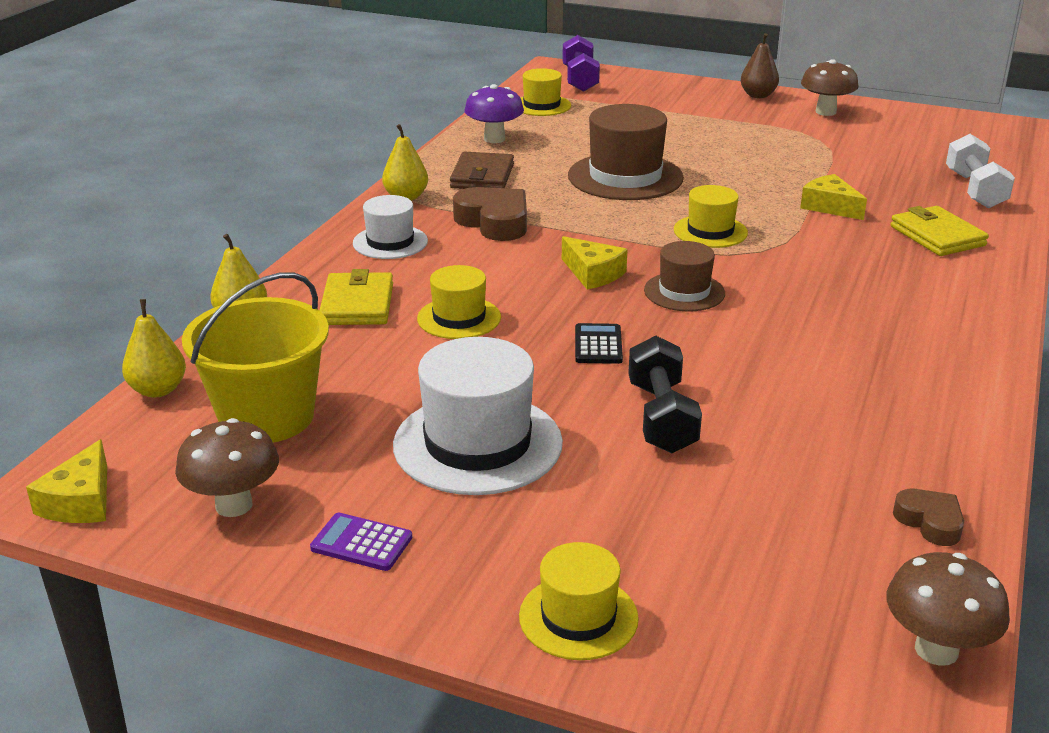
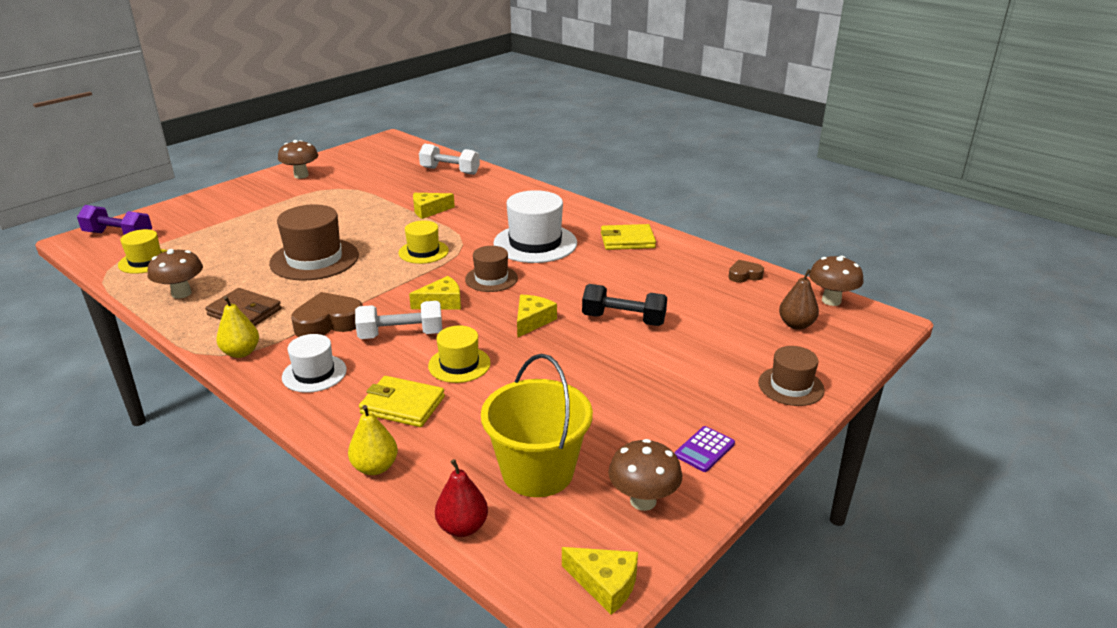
camera: 70 degrees left, 0 degrees up
yellow pear [122,299,186,398] -> red pear [435,459,488,537]
white hat [393,337,563,495] -> white hat moved to [493,190,577,263]
purple mushroom [465,84,524,143] -> brown mushroom [148,249,203,298]
yellow hat [519,542,639,660] -> brown hat [758,346,825,406]
black calculator [575,323,623,364] -> yellow cheese [517,295,557,338]
brown pear [741,33,779,98] -> brown pear moved to [779,269,819,330]
yellow wallet [891,206,989,256] -> yellow wallet moved to [601,224,656,250]
none -> white dumbbell [355,301,442,339]

